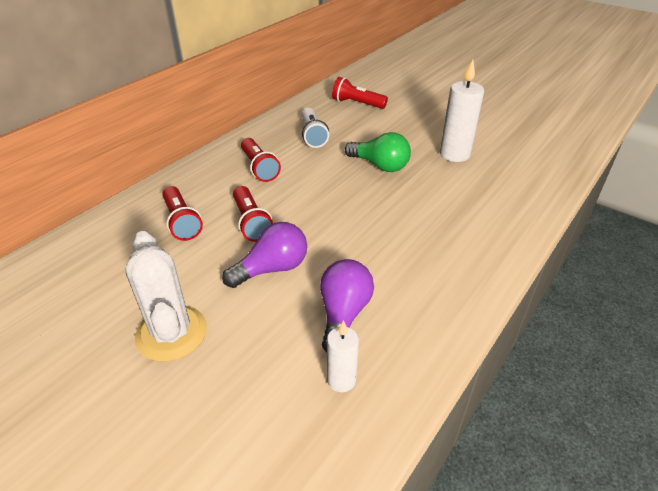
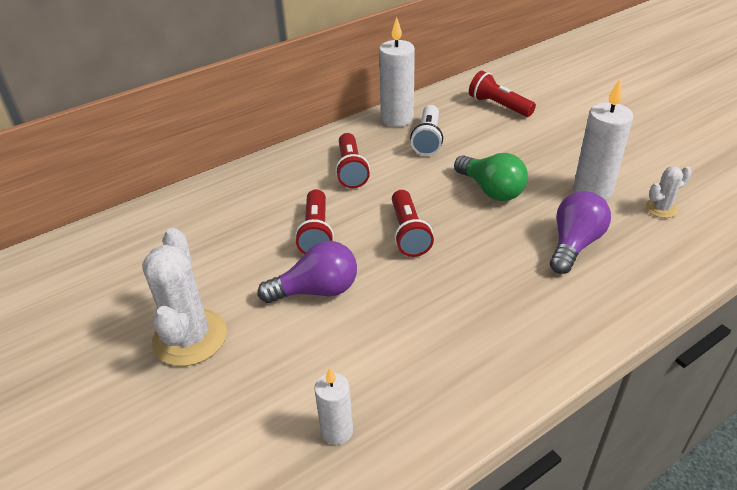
camera: 20 degrees right, 0 degrees up
red flashlight [162,186,203,241] -> red flashlight moved to [392,190,434,257]
purple light bulb [320,259,374,352] -> purple light bulb moved to [550,191,611,274]
none -> white candle [379,17,415,127]
none -> white cactus [646,166,692,218]

